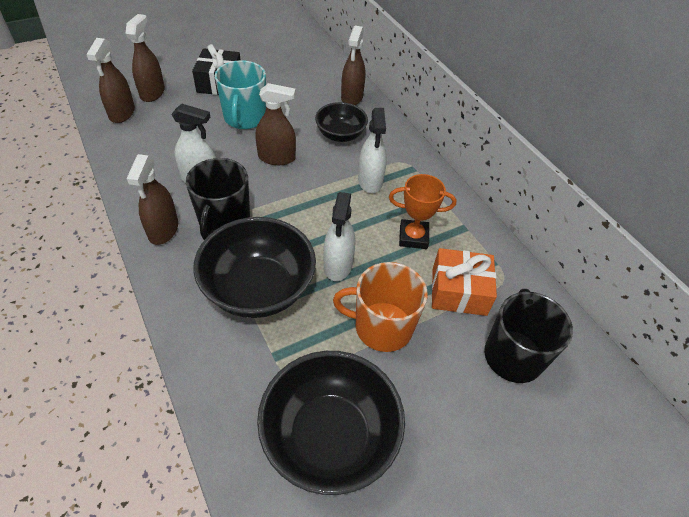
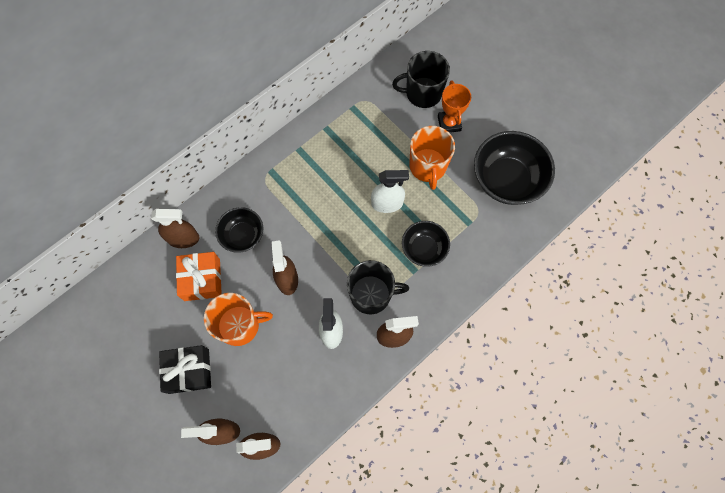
camera: 100 degrees left, 20 degrees up
black bowl [193,217,316,318] -> black bowl [402,221,450,267], size x0.59
turquoise mug [215,60,266,129] -> orange mug [204,293,273,346]
white spray bottle [358,108,387,193] -> none
orange trophy [389,174,456,249] -> orange trophy moved to [438,80,471,133]
orange gift [432,248,497,316] -> orange gift moved to [176,252,222,301]

